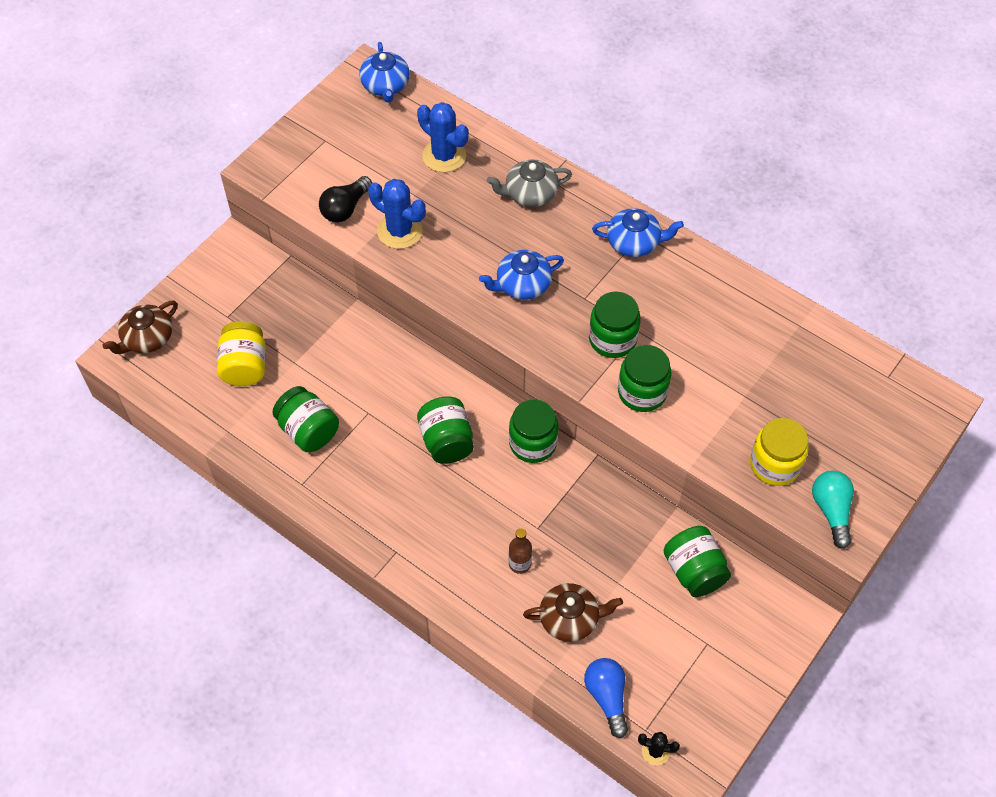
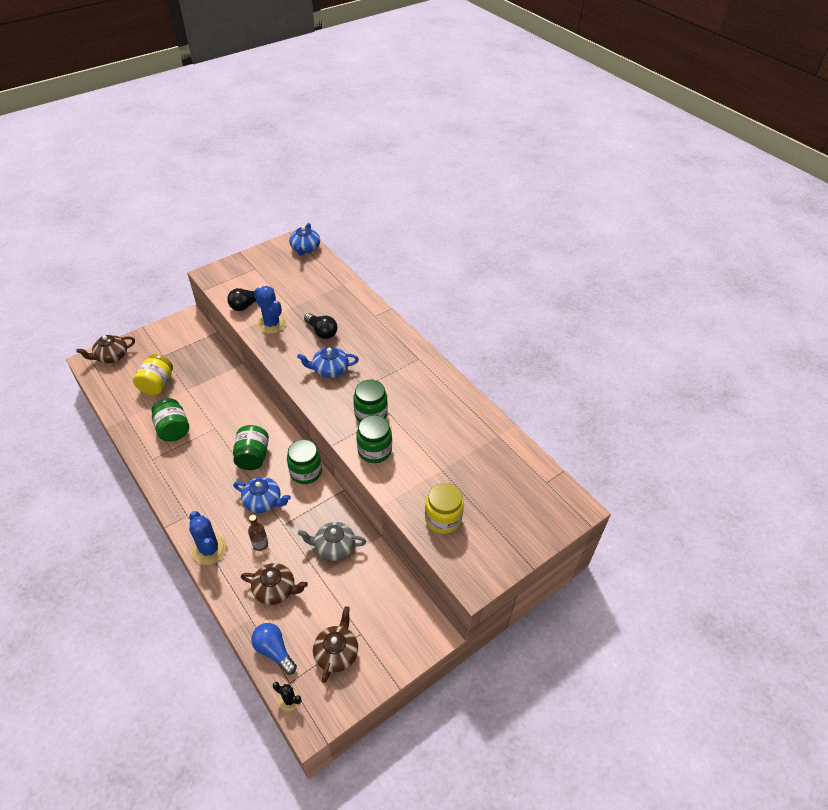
camera: 15 degrees right, 10 degrees down
blue cactus [417,102,469,172] -> blue cactus moved to [189,511,227,565]
grey teapot [487,160,572,207] -> grey teapot moved to [298,522,366,561]
blue light bulb [584,658,628,738] -> blue light bulb turned 45 degrees counterclockwise [251,623,297,675]
blue teapot [592,208,684,257] -> blue teapot moved to [233,477,291,513]
green jar [663,526,731,597] -> none
turquoise light bulb [812,471,854,549] -> none
none -> black light bulb [304,313,337,339]
none -> brown teapot [313,606,358,683]

